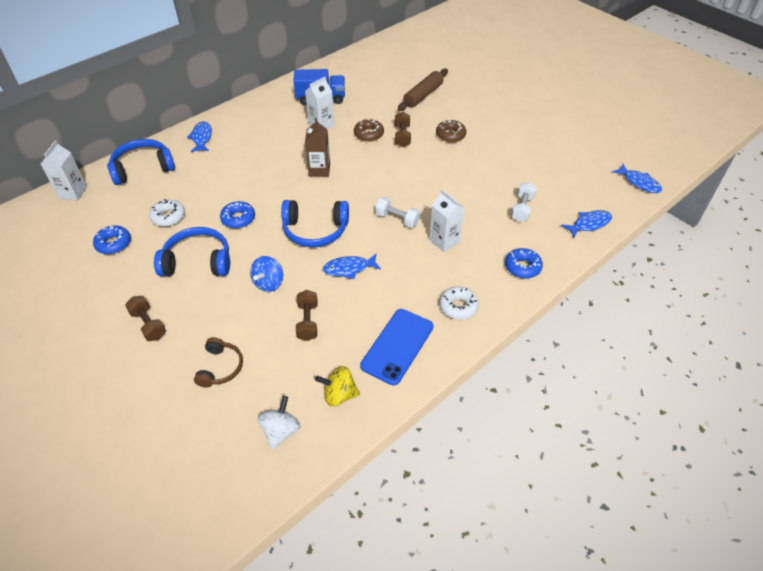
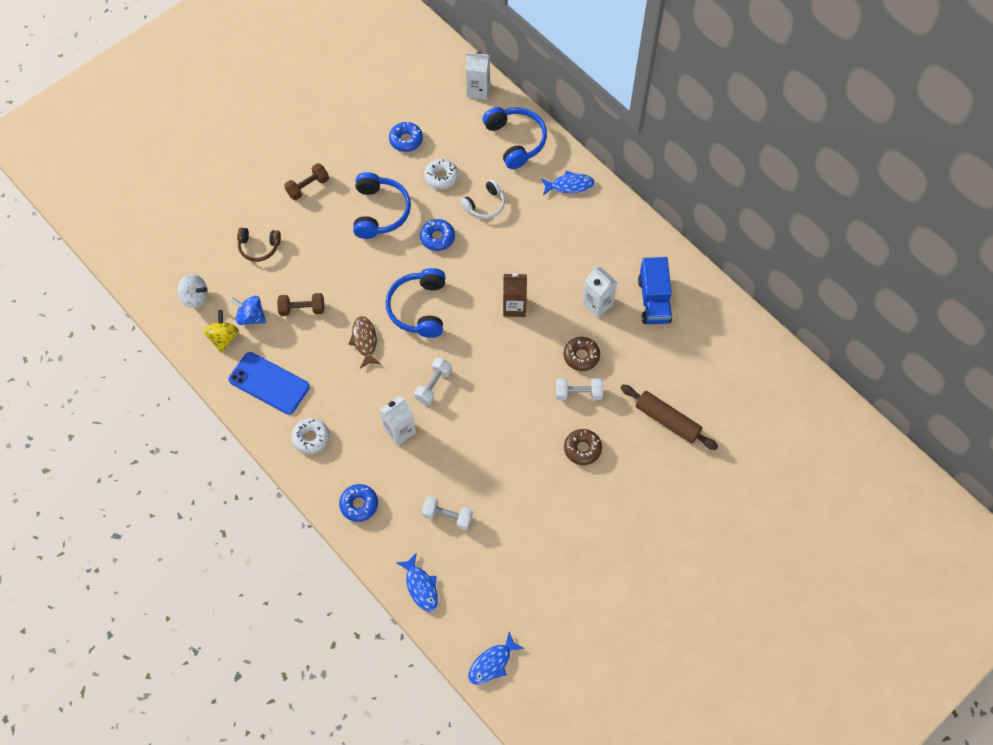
camera: 90 degrees right, 15 degrees up
blue spinning top [250,256,283,292] -> blue spinning top moved to [230,296,266,325]
blue fish [323,253,381,279] -> brown fish [348,316,381,368]
brown dumbbell [395,112,411,147] -> white dumbbell [556,379,603,400]
none -> white headphones [461,179,505,219]

